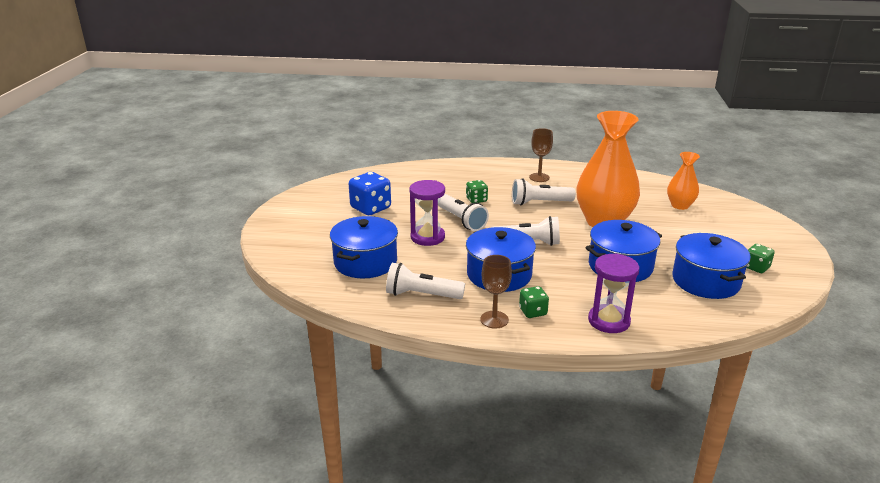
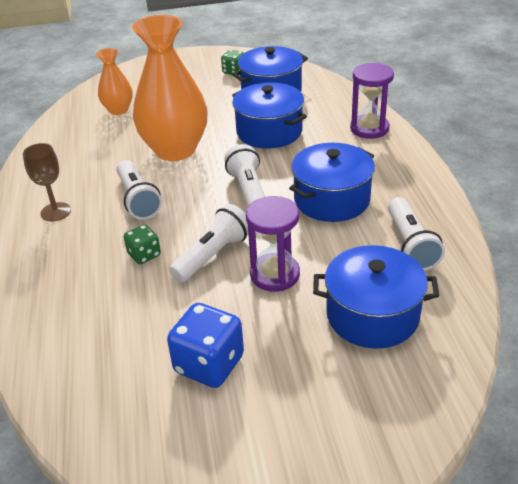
camera: 105 degrees left, 10 degrees up
brown goblet [480,255,512,328] -> none
green dice [519,286,549,318] -> none

